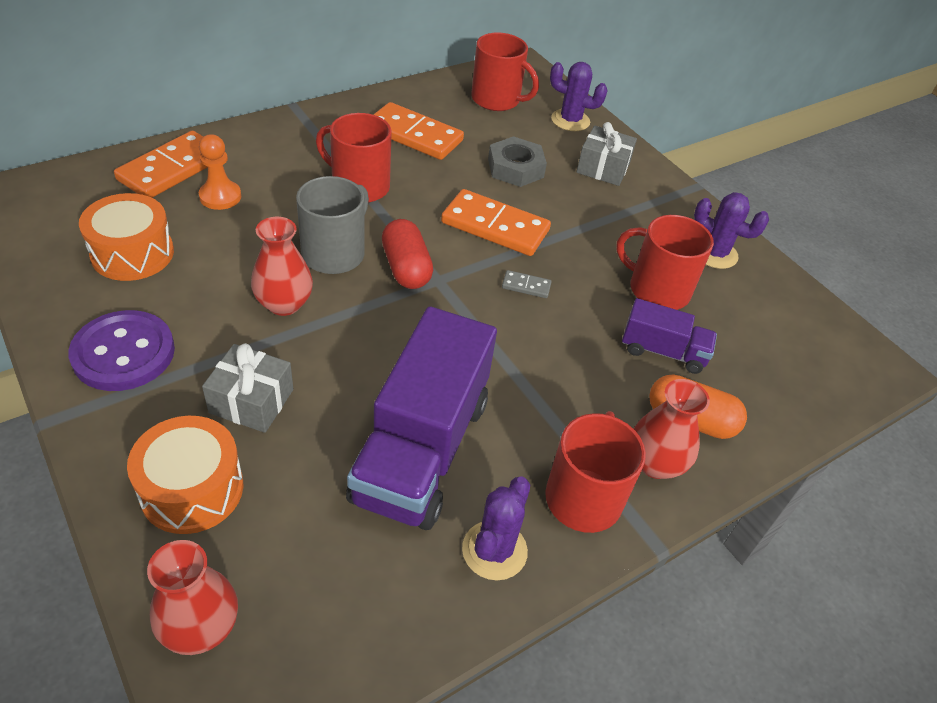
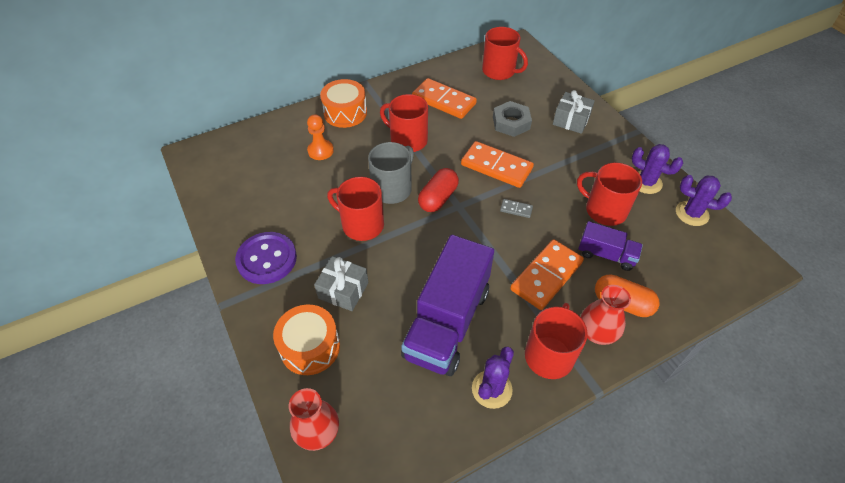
camera: 10 degrees right, 5 degrees up
orange drum [79,193,174,281] -> orange drum moved to [320,79,367,128]
orange domino [114,131,208,198] -> orange domino moved to [510,239,584,310]
red vase [251,217,313,316] -> red mug [327,177,384,241]
red capsule [382,219,433,289] -> red capsule turned 45 degrees clockwise [418,168,459,212]
purple cactus [550,62,608,131] -> purple cactus moved to [676,175,732,226]

